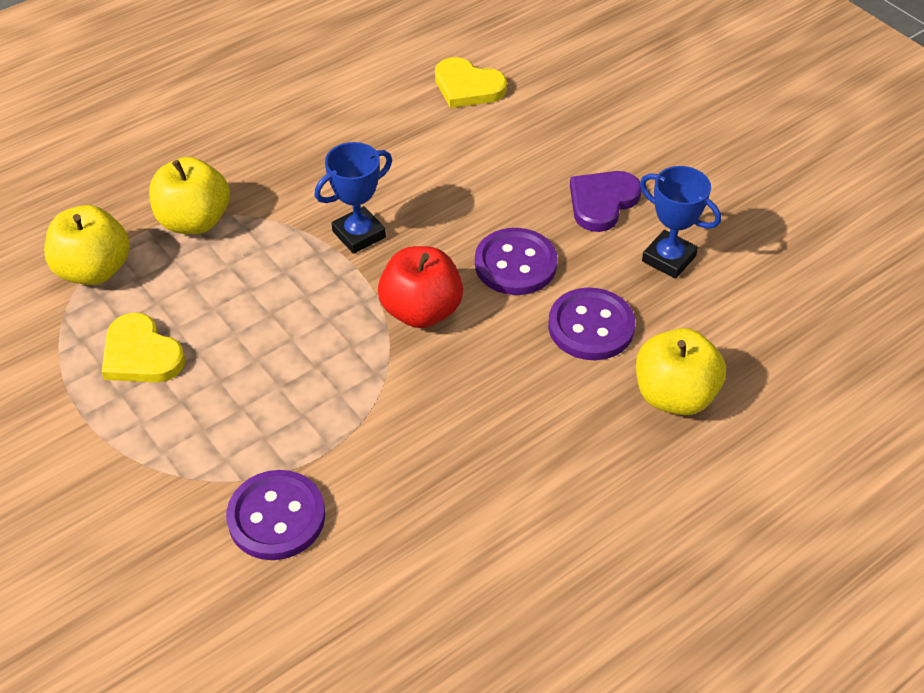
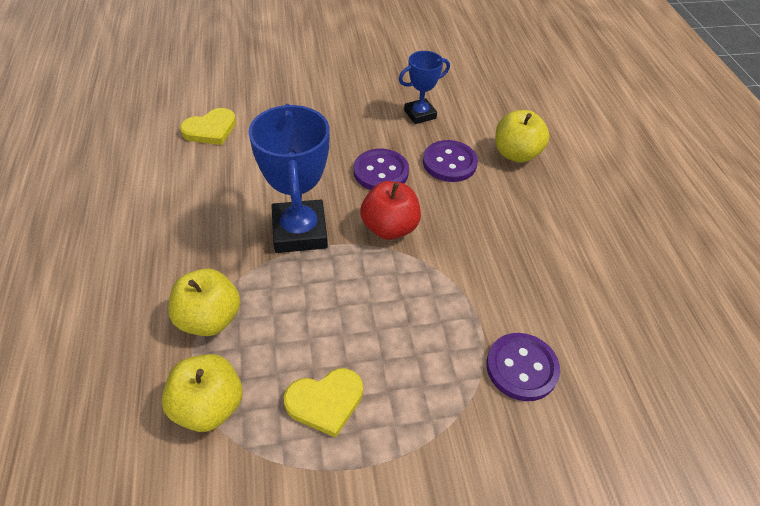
camera: 65 degrees left, 0 degrees up
blue trophy [314,142,392,254] -> blue trophy [248,104,330,253], size x1.73
purple heart [570,171,642,232] -> none

